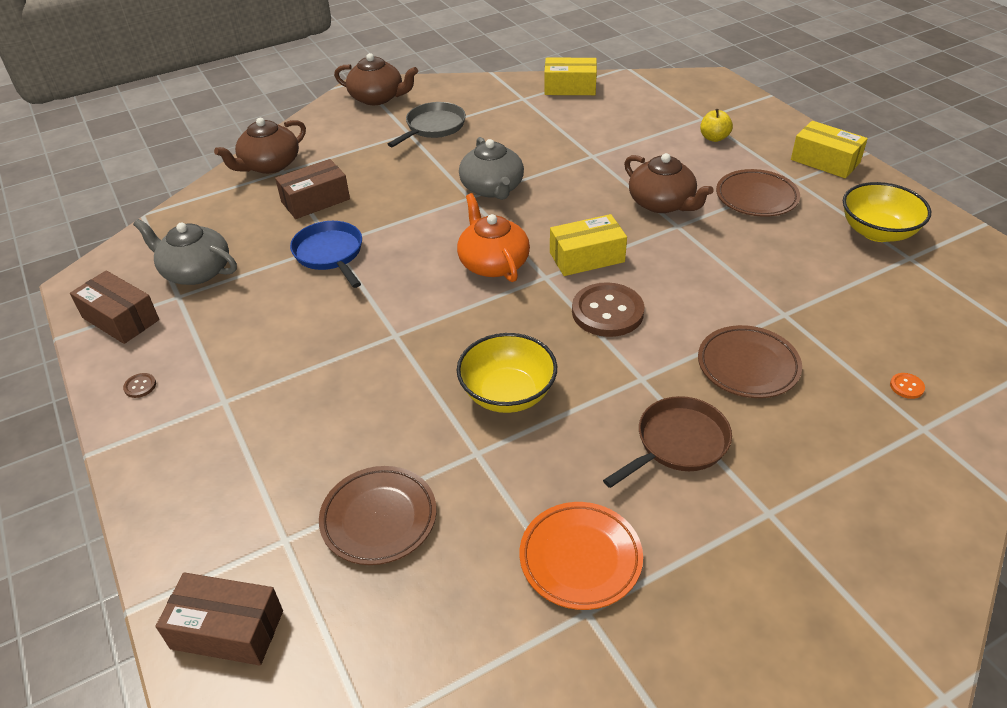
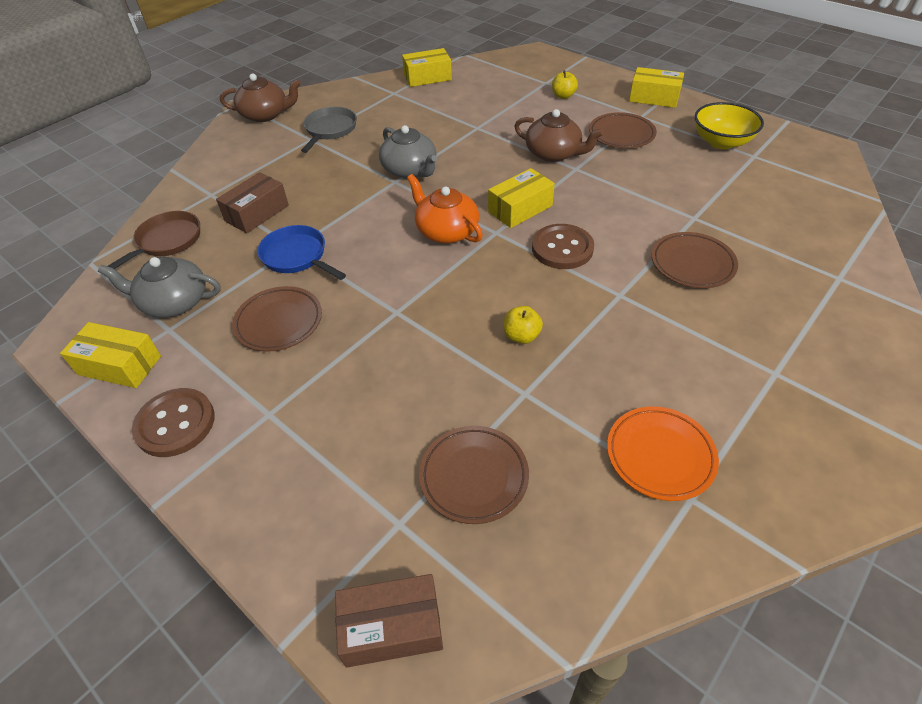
camera: 20 degrees left, 5 degrees up
brown box [70,270,159,344] -> yellow box [60,322,161,388]
brown button [123,373,156,398] -> brown button [132,388,215,457], size x2.48
brown teapot [214,118,306,174] -> none
yellow bowl [457,333,557,413] -> yellow apple [504,306,543,344]
brown pan [603,396,732,488] -> brown pan moved to [108,211,200,269]
orange button [890,373,925,399] -> none
none -> brown plate [232,286,322,352]

